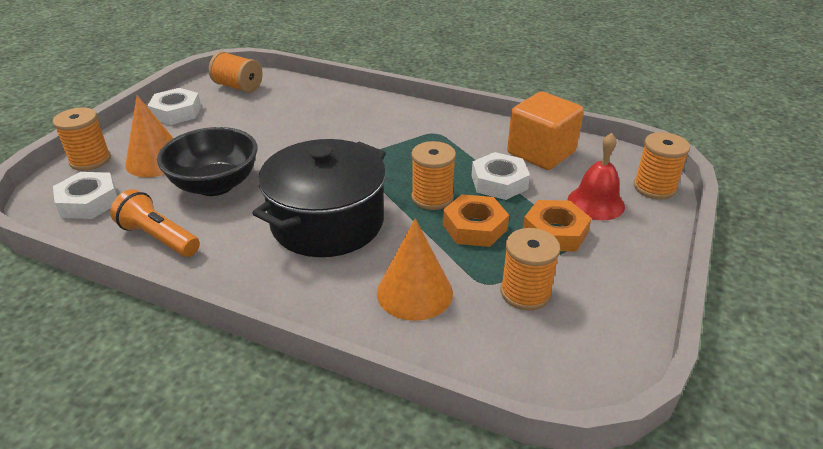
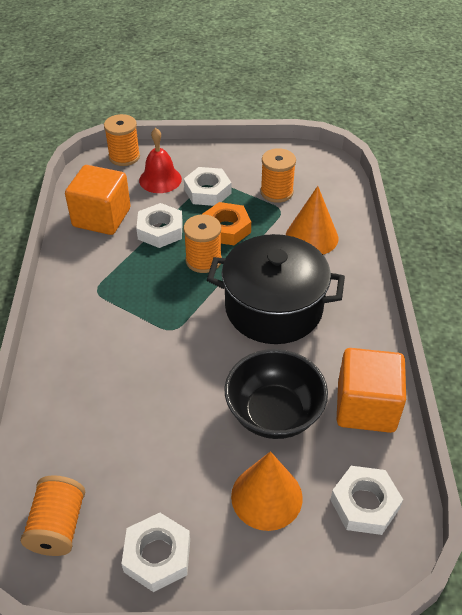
camera: 115 degrees left, 10 degrees up
orange spool [53,107,111,171] -> none
orange flashlight [110,189,200,257] -> orange cube [337,348,406,433]
orange nut [523,200,591,252] -> white nut [184,167,231,206]

